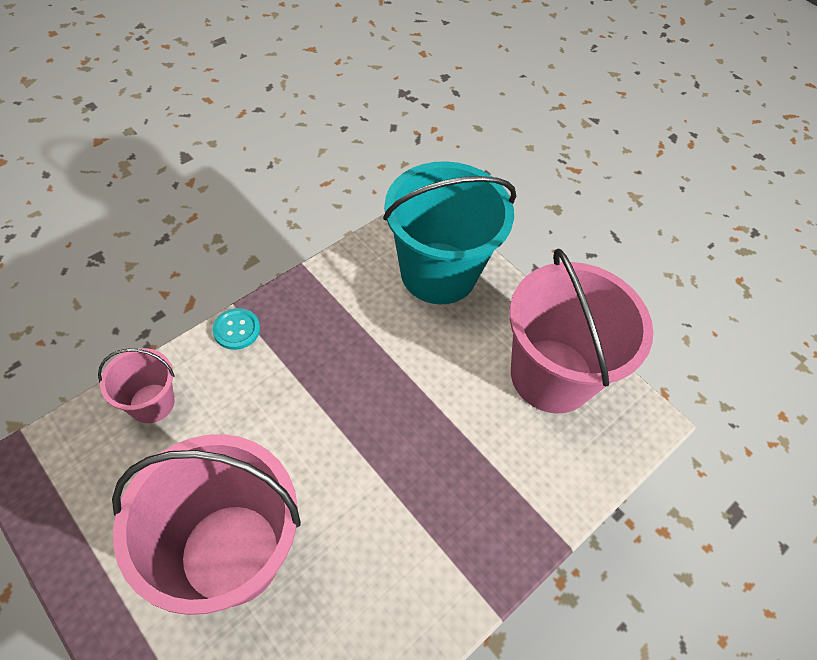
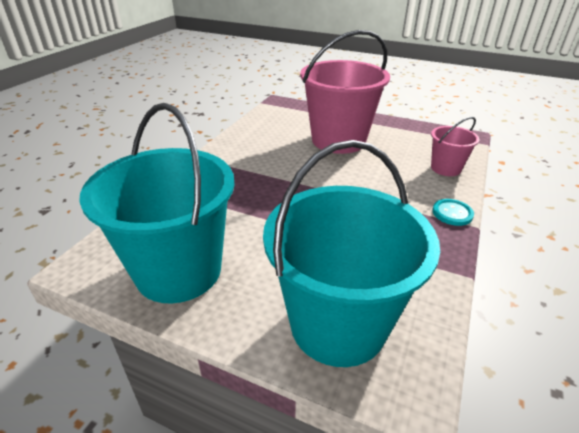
camera: 160 degrees right, 20 degrees down
pink bucket [509,249,653,414] -> turquoise bucket [79,103,235,303]

